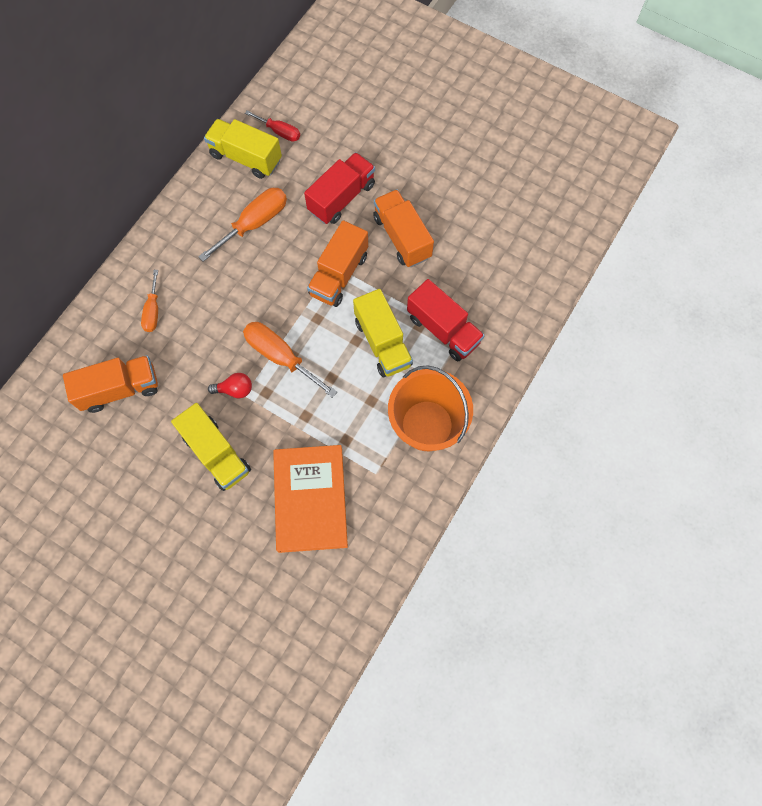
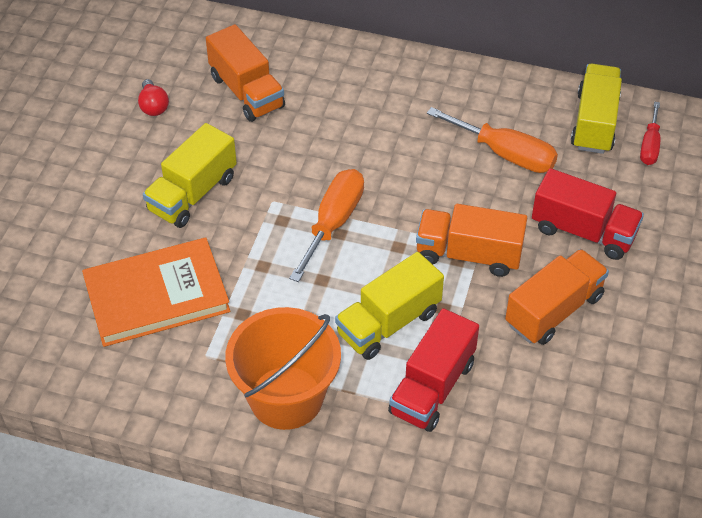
camera: 75 degrees right, 20 degrees down
orange screwdriver [141,270,158,332] -> none
red light bulb [208,373,252,398] -> red light bulb moved to [138,79,169,116]

